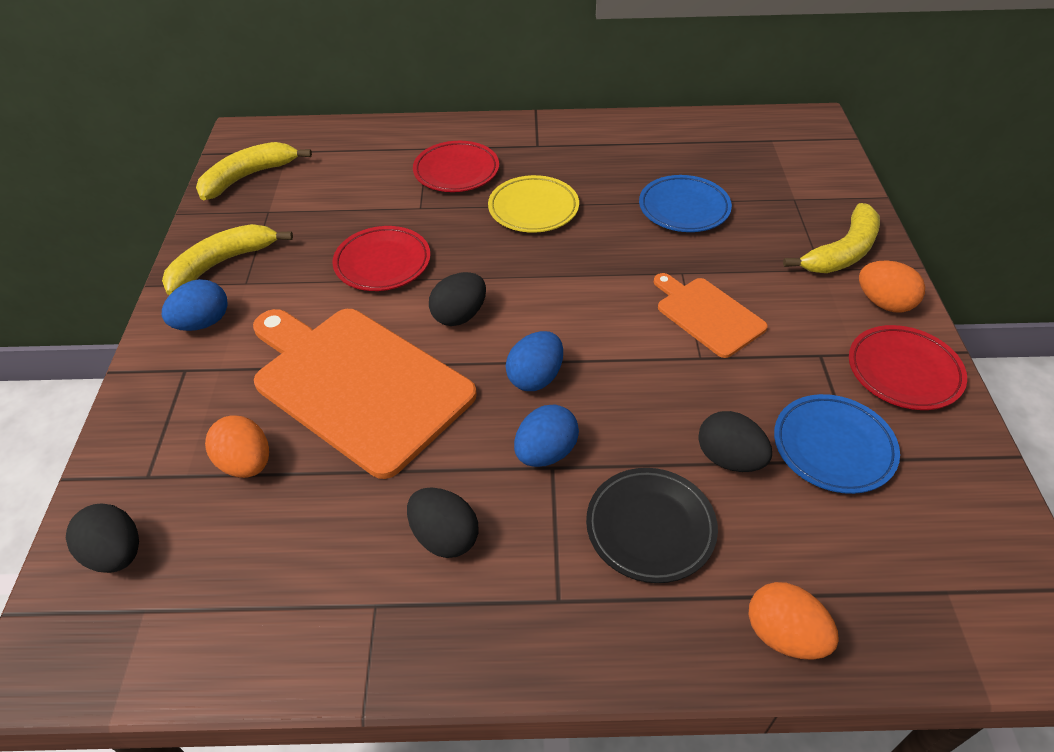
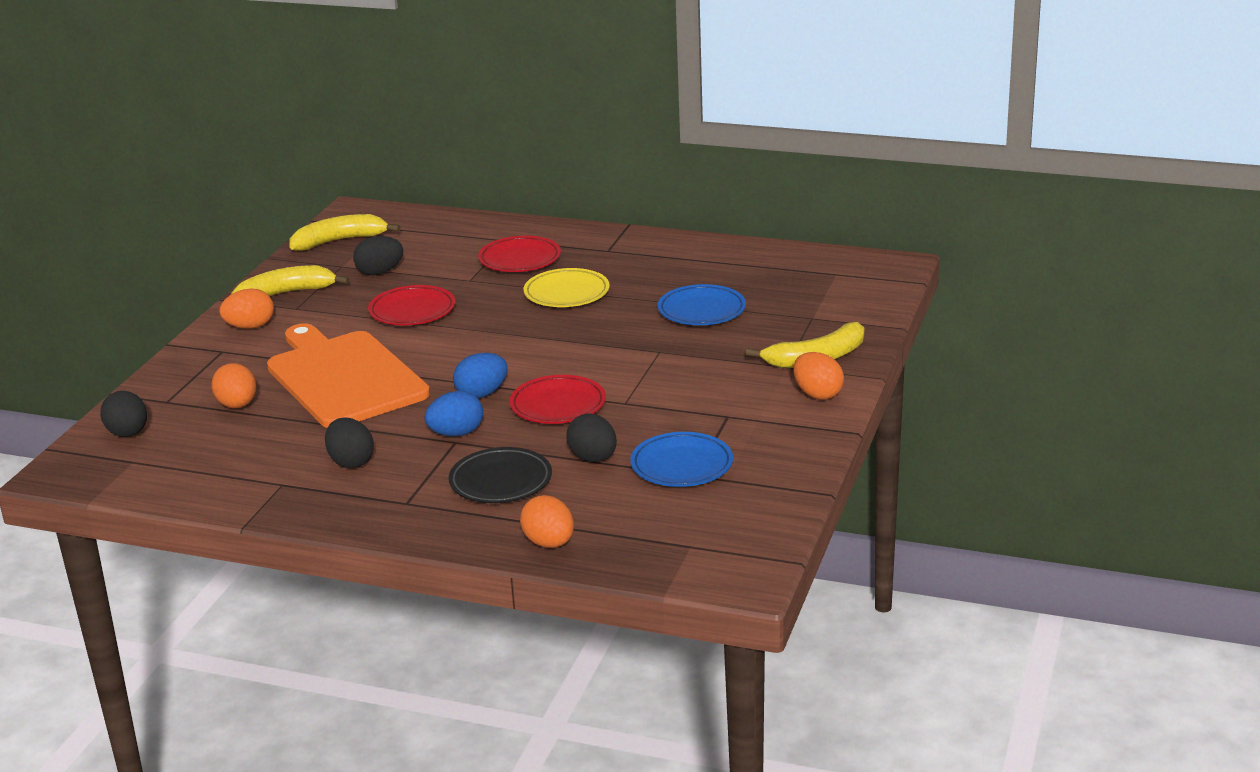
camera: 20 degrees right, 20 degrees down
blue egg [162,279,228,331] -> orange egg [219,288,274,329]
black egg [429,272,486,326] -> black egg moved to [353,236,403,275]
orange cutting board [654,273,768,358] -> none
red plate [849,325,967,410] -> red plate moved to [509,375,606,424]

